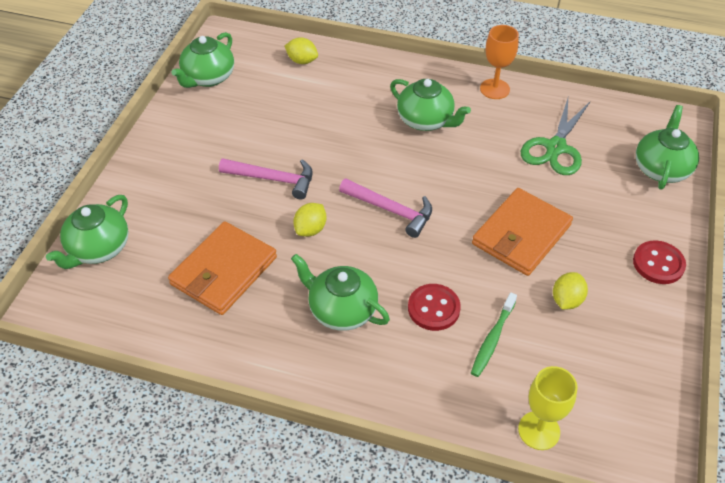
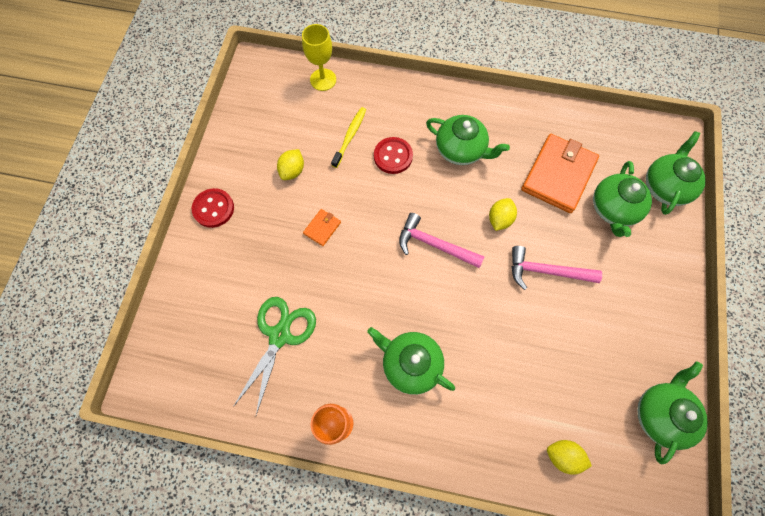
camera: 175 degrees right, 20 degrees up
green toothbrush [471,292,517,377] -> yellow toothbrush [331,107,366,168]
orange wallet [472,188,573,276] -> orange wallet [303,209,341,246], size x0.44
green teapot [636,105,699,190] -> green teapot moved to [593,161,652,237]

